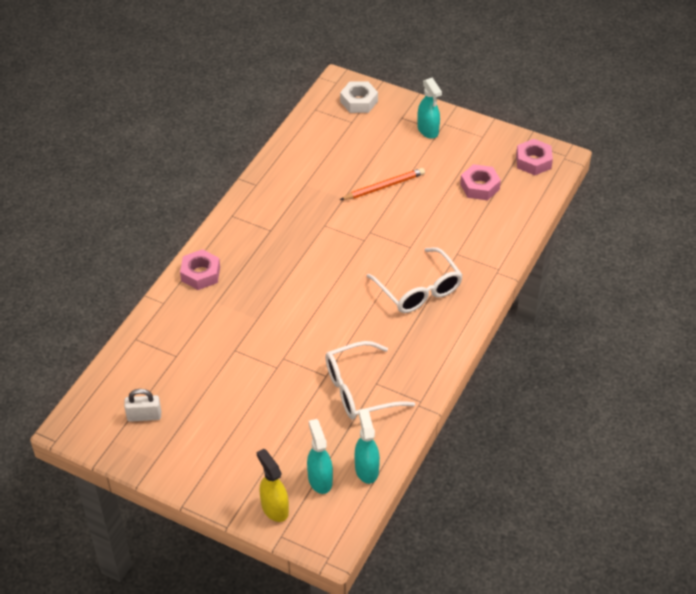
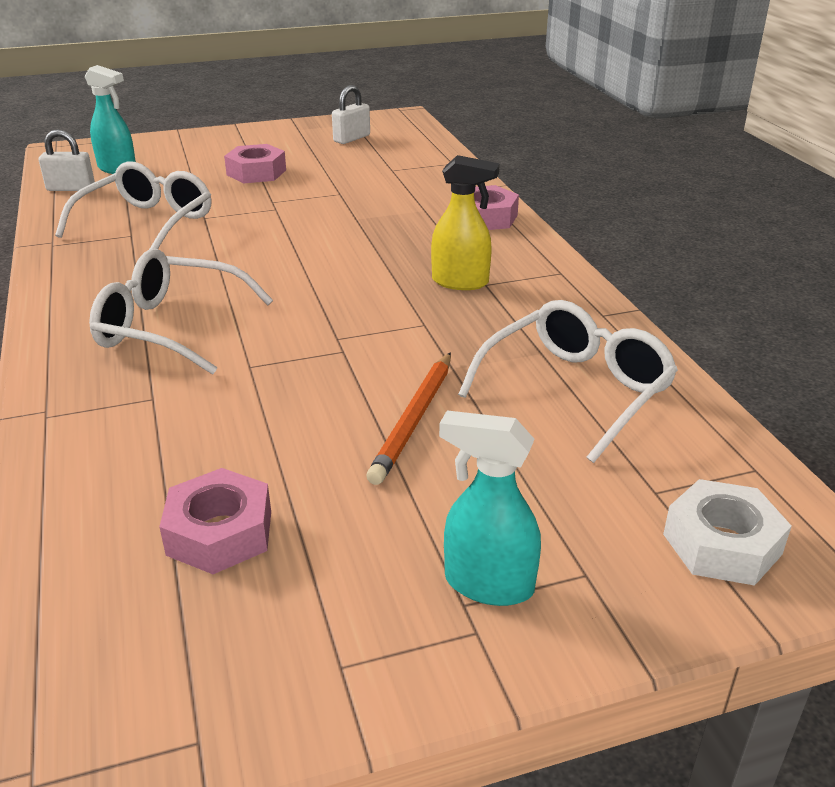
camera: 135 degrees right, 15 degrees down
yellow spray bottle [257,449,289,522] -> yellow spray bottle moved to [431,155,500,290]
turquoise spray bottle [355,408,380,484] -> white padlock [39,129,95,191]
pink nut [516,139,553,175] -> pink nut moved to [224,144,286,183]
none -> white glasses [458,300,678,463]

